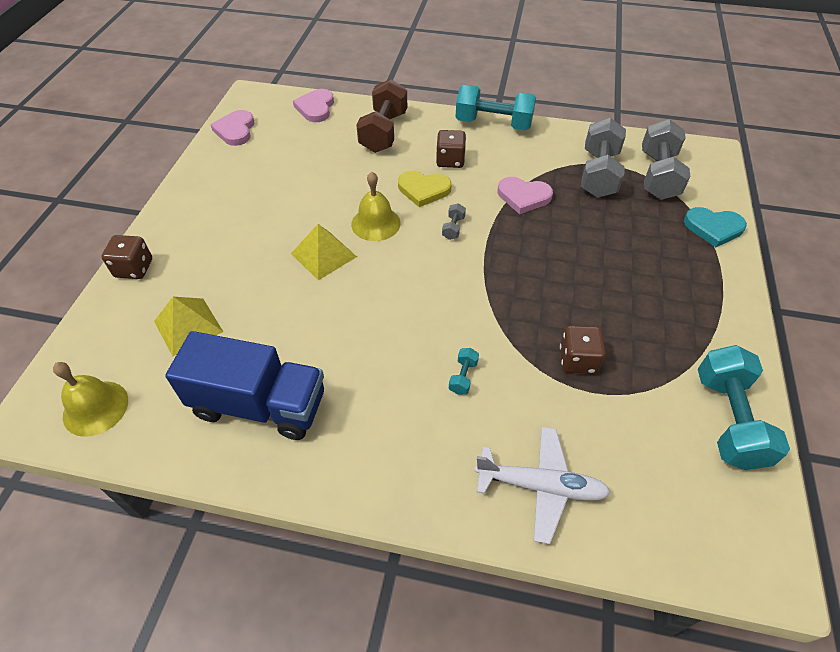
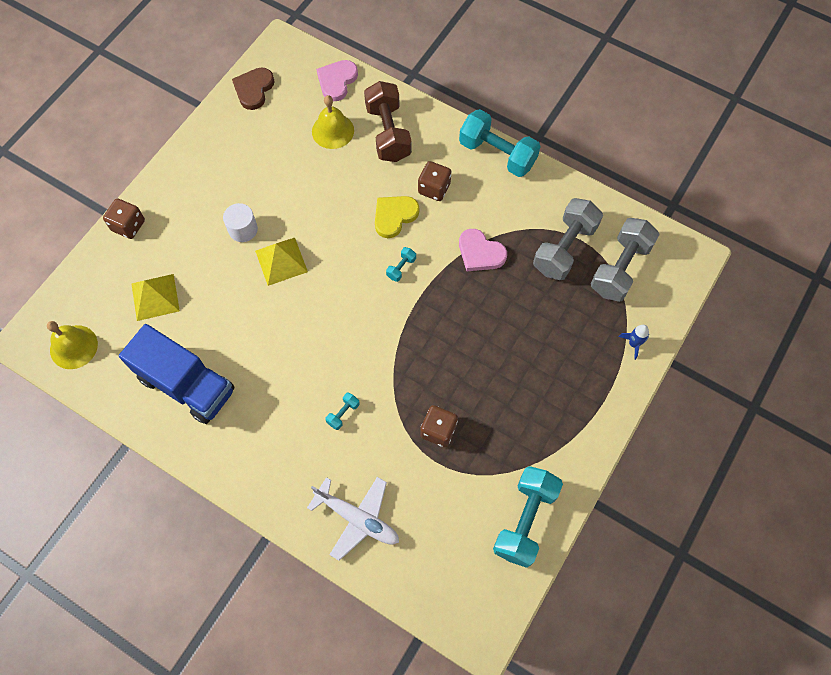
camera: 20 degrees right, 15 degrees up
pink heart [210,110,254,146] -> brown heart [232,67,275,110]
yellow bell [351,172,401,241] -> yellow bell moved to [312,95,354,149]
brown dumbbell [356,79,407,153] -> brown dumbbell turned 45 degrees counterclockwise [364,81,412,162]
yellow heart [398,171,452,207] -> yellow heart turned 105 degrees clockwise [375,196,419,238]
grey dumbbell [442,203,466,240] -> turquoise dumbbell [386,247,416,282]
turquoise heart [684,207,747,247] -> blue rocket [619,325,649,360]
none -> white cylinder [223,203,258,242]

